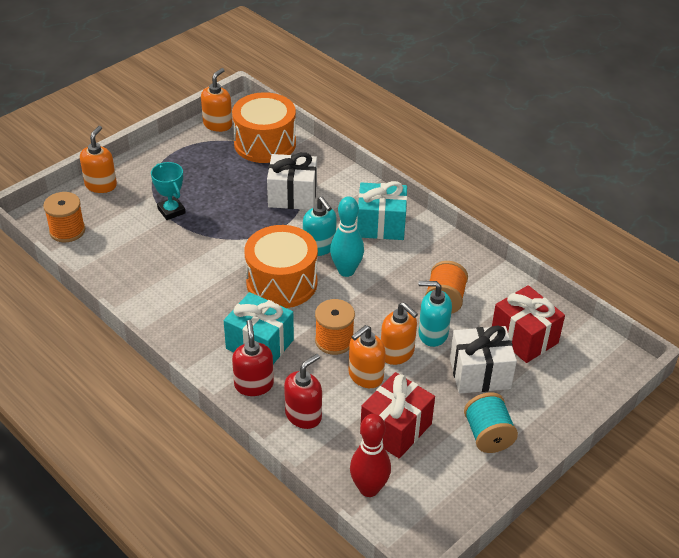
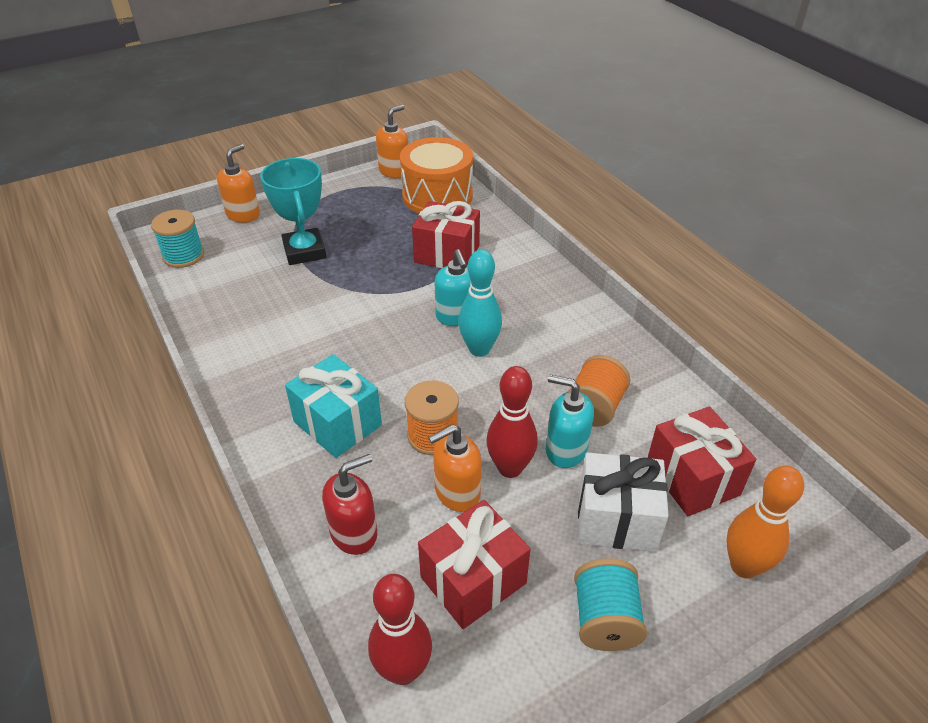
camera: 15 degrees right, 0 degrees up
orange spool [43,192,85,242] -> turquoise spool [151,210,204,268]
turquoise trophy [151,162,186,220] -> turquoise trophy [260,158,326,265], size x1.53
red soap dispenser [232,320,274,396] -> none
orange drum [245,225,318,308] -> none
white gift [267,152,317,210] -> red gift [412,201,480,268]
turquoise gift [357,181,407,240] -> none
orange soap dispenser [381,302,418,365] -> red bowling pin [487,366,538,478]
none -> orange bowling pin [726,465,804,579]

